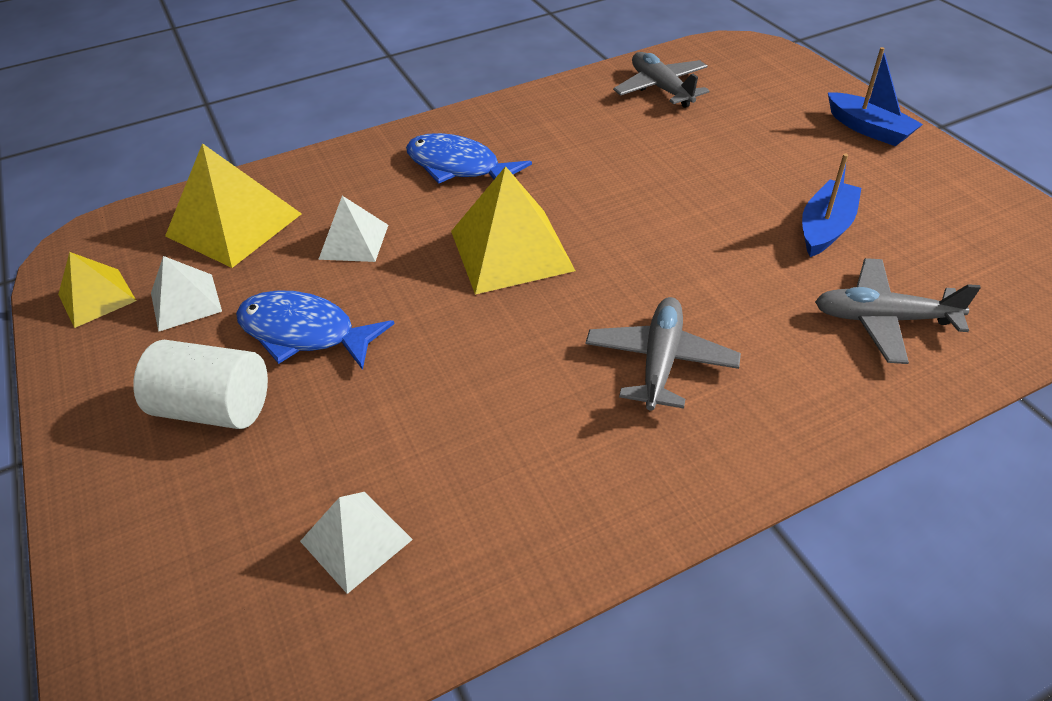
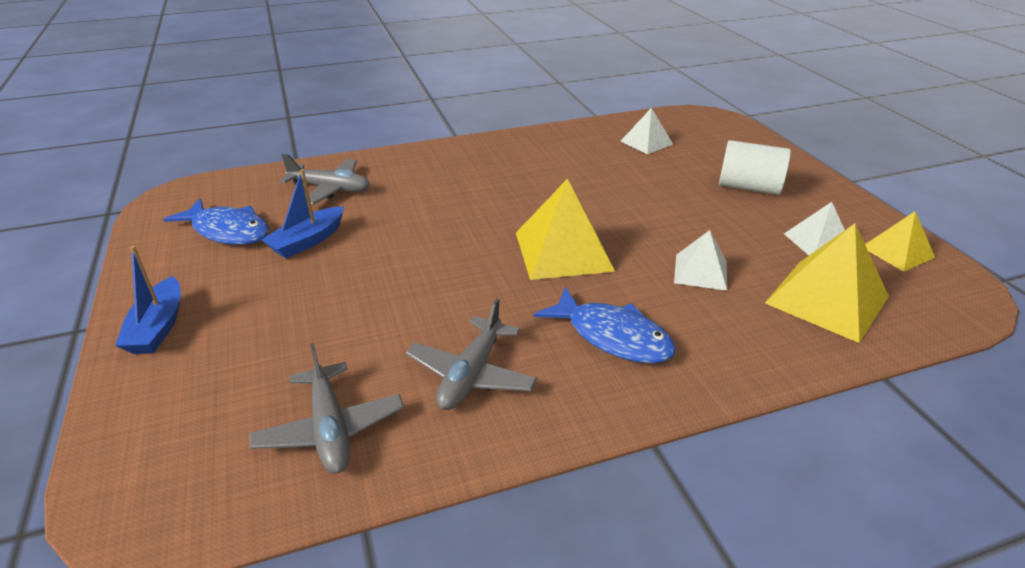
camera: 175 degrees left, 10 degrees down
blue fish [236,290,395,370] -> blue fish moved to [163,199,269,245]
grey plane [586,297,741,411] -> grey plane moved to [406,298,537,410]
blue boat [828,47,923,146] -> blue boat turned 150 degrees counterclockwise [115,246,181,354]

